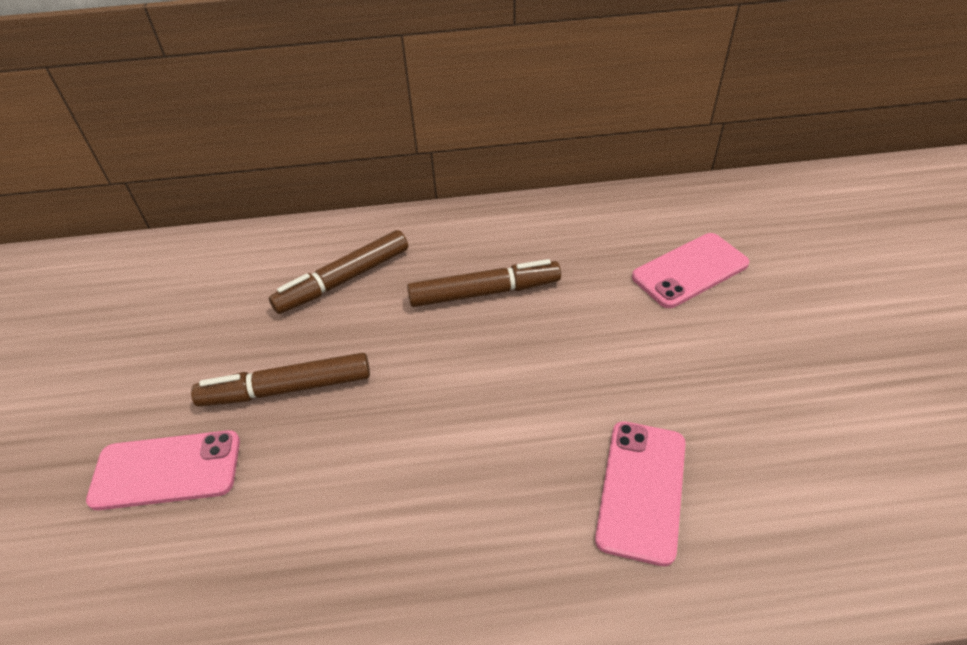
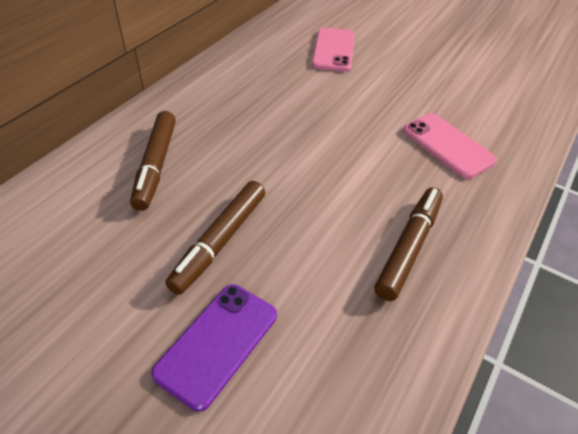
camera: 55 degrees left, 0 degrees up
pink phone [86,430,240,510] -> purple phone [151,284,277,412]
brown marker [407,259,561,307] -> brown marker moved to [374,187,443,301]

